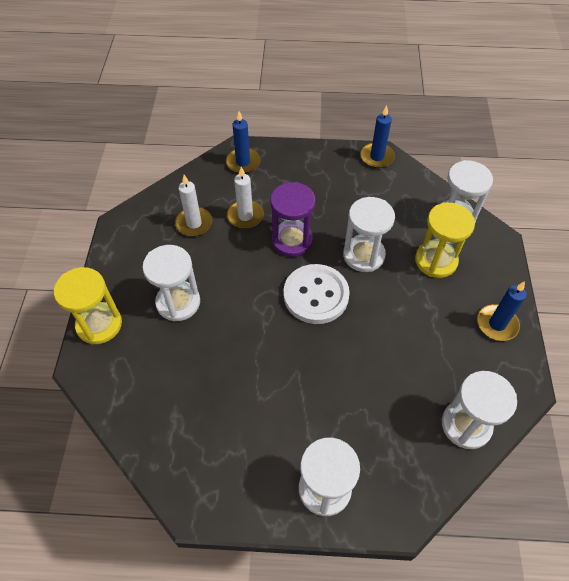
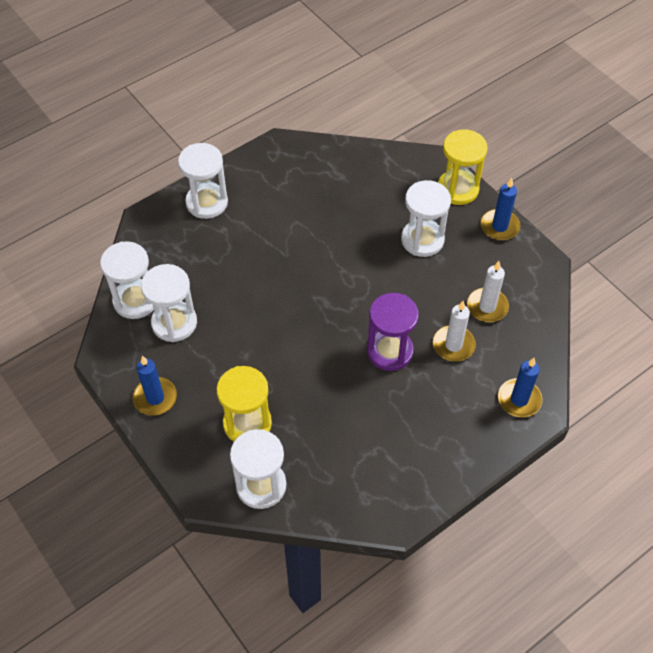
camera: 140 degrees right, 0 degrees up
white button [283,264,350,324] -> none
white hourglass [343,197,395,272] -> white hourglass moved to [141,264,197,342]
blue candle [360,105,395,168] -> blue candle moved to [481,178,520,240]

